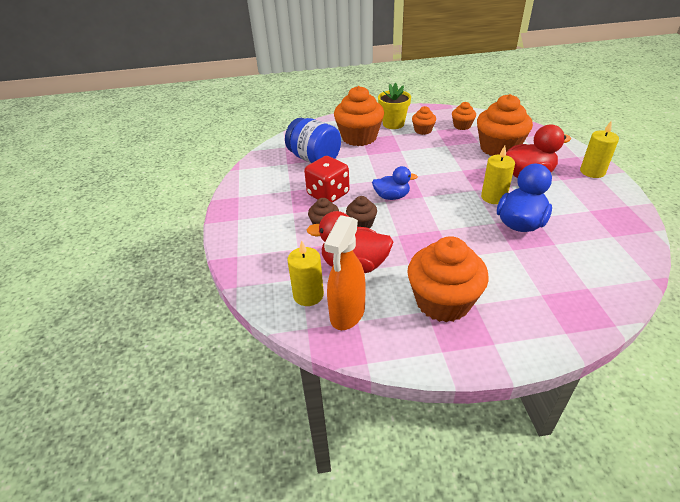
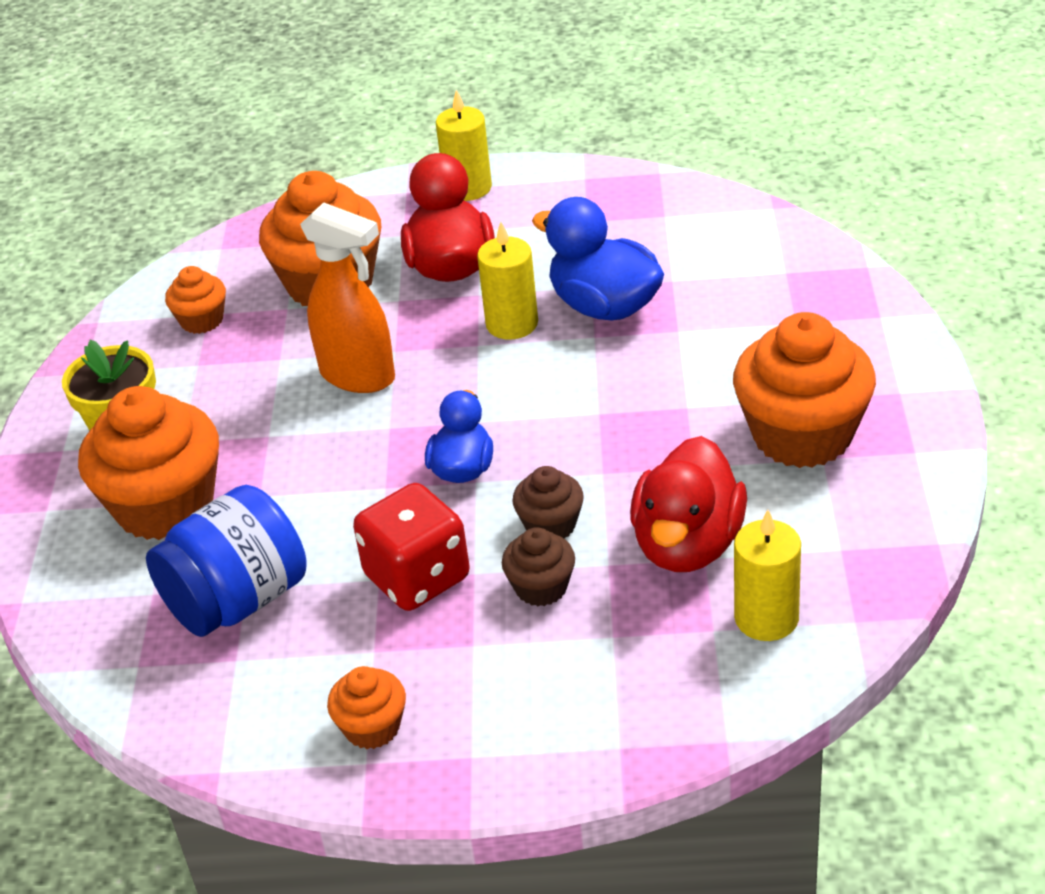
camera: 80 degrees left, 0 degrees up
orange spray bottle [324,215,366,330] -> orange spray bottle moved to [300,202,395,393]
orange cupcake [412,106,436,135] -> orange cupcake moved to [327,666,406,749]

